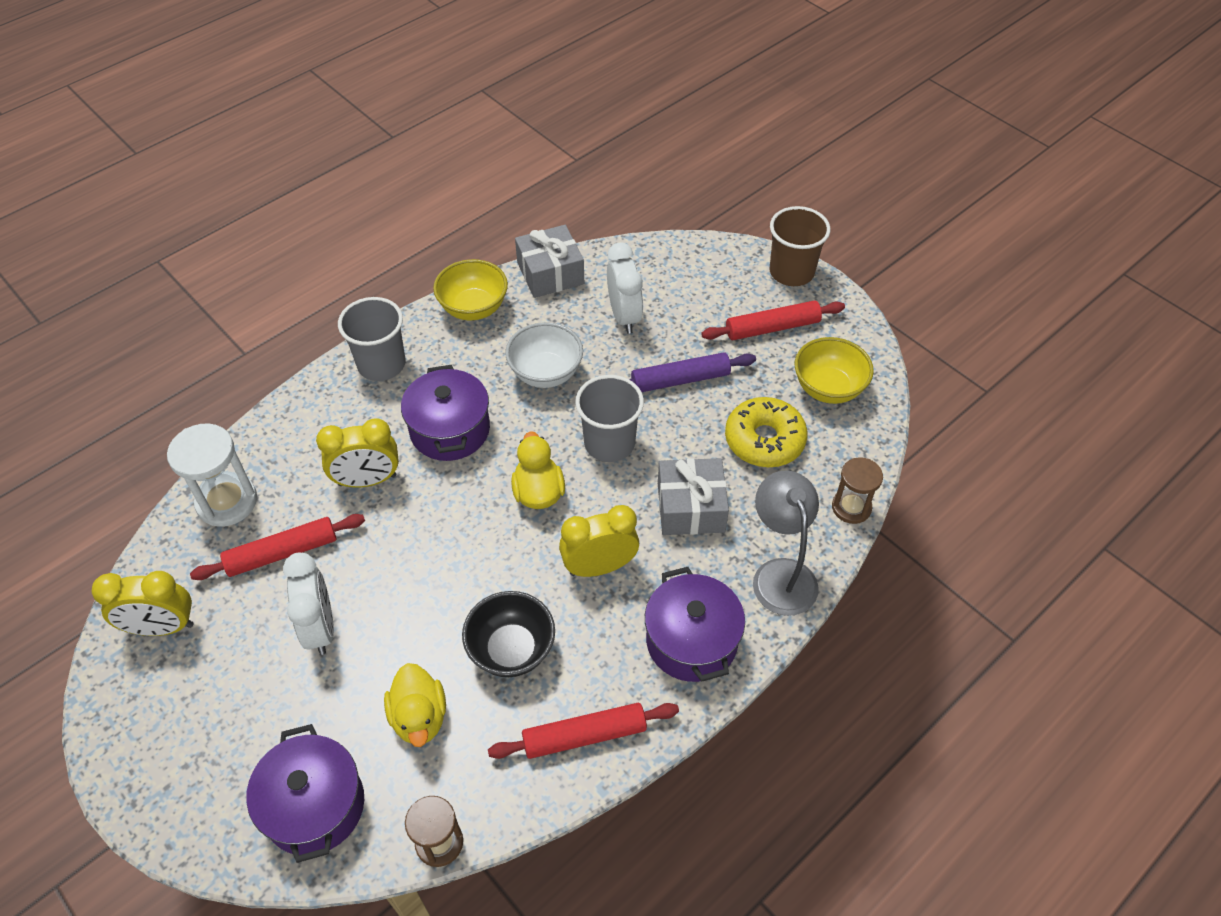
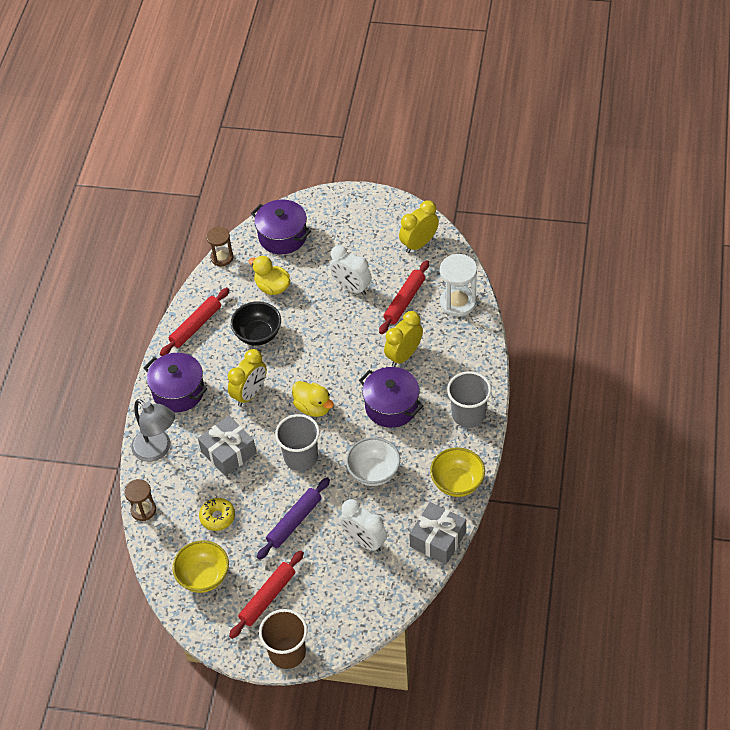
camera: 145 degrees right, 0 degrees up
yellow donut [725,397,808,467] -> yellow donut [199,498,235,531], size x0.65

